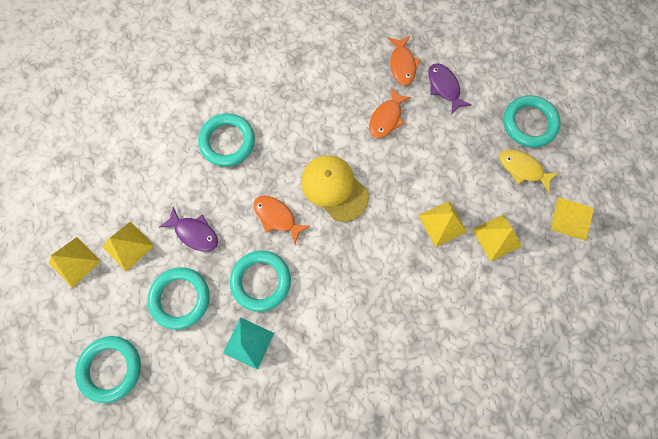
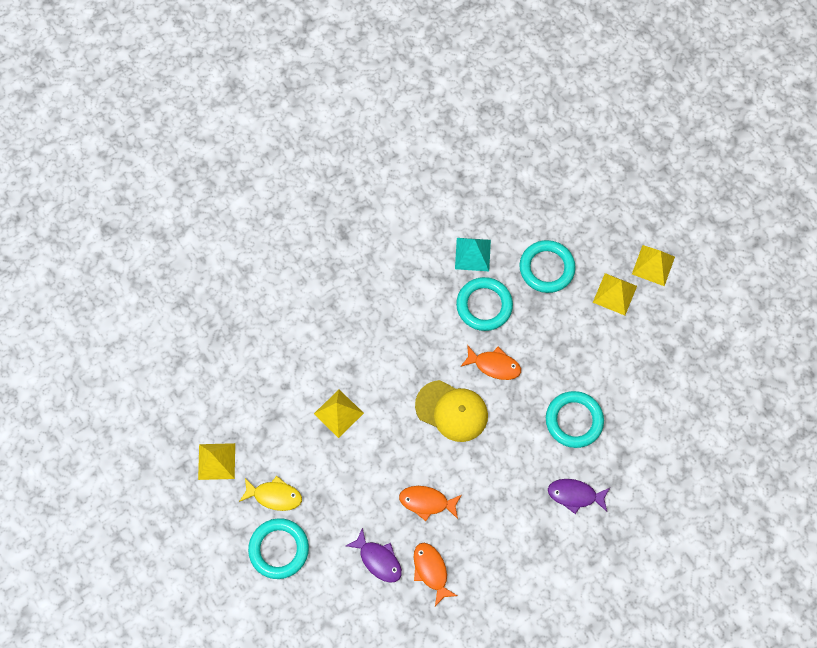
camera: 160 degrees right, 5 degrees down
turquoise ring [75,336,141,403] -> none
purple fish [159,207,218,251] -> purple fish moved to [548,479,610,514]
orange fish [369,87,411,138] -> orange fish turned 90 degrees counterclockwise [399,486,462,521]
yellow pyramid [472,215,522,262] -> none

